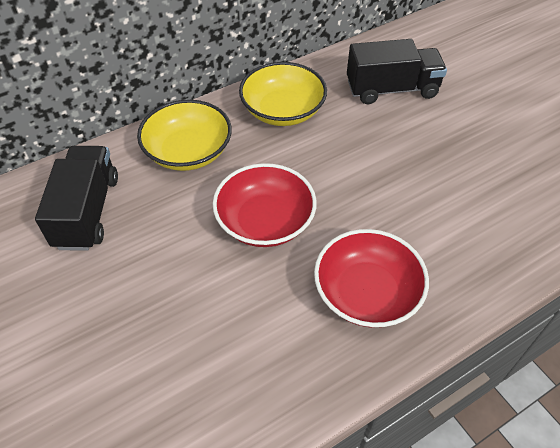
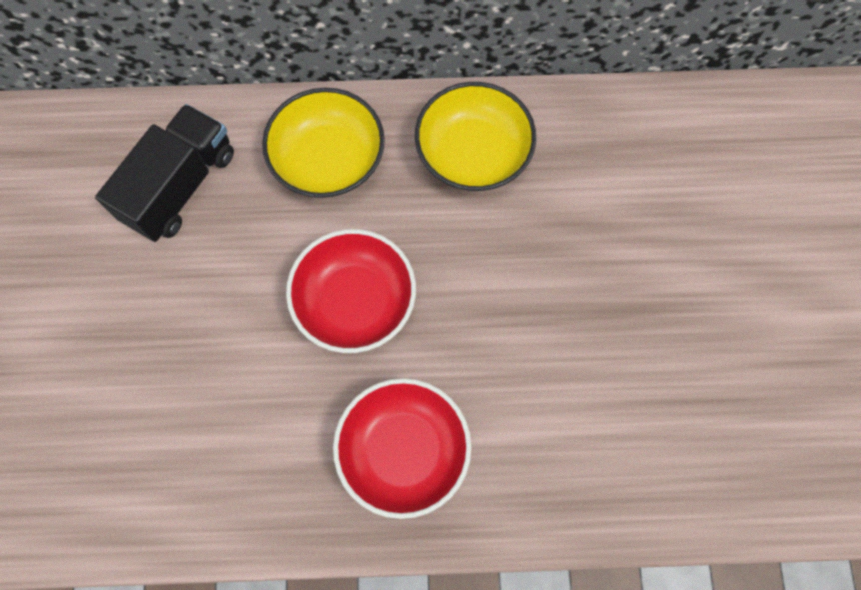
camera: 30 degrees right, 20 degrees up
black truck [347,39,447,104] -> none

